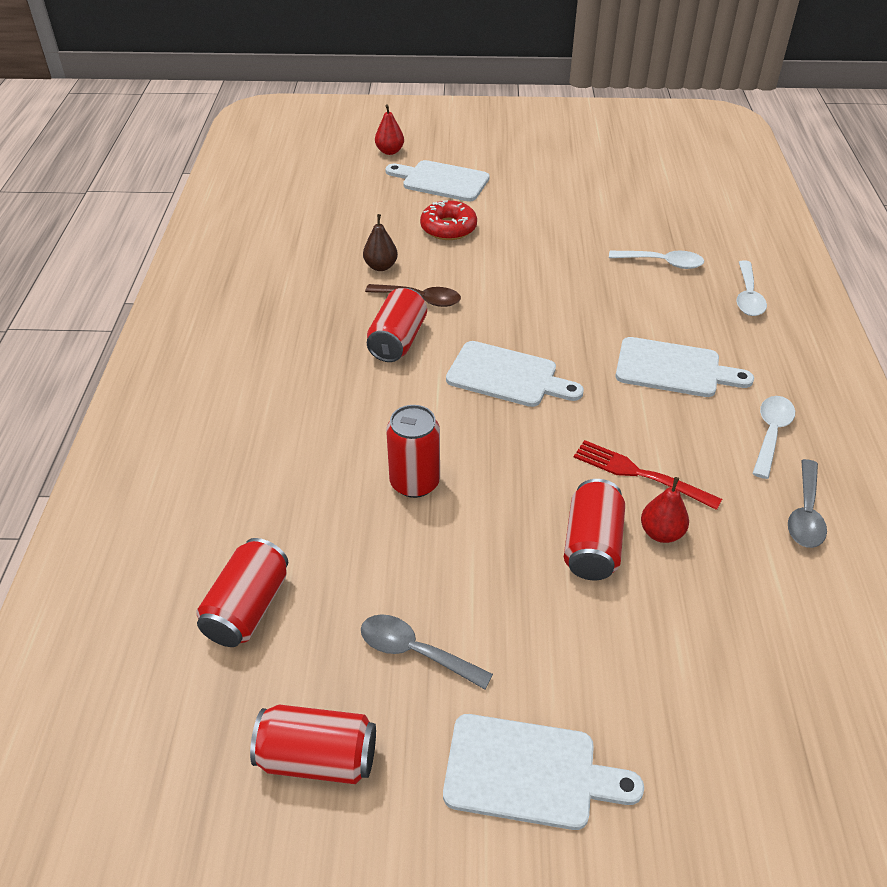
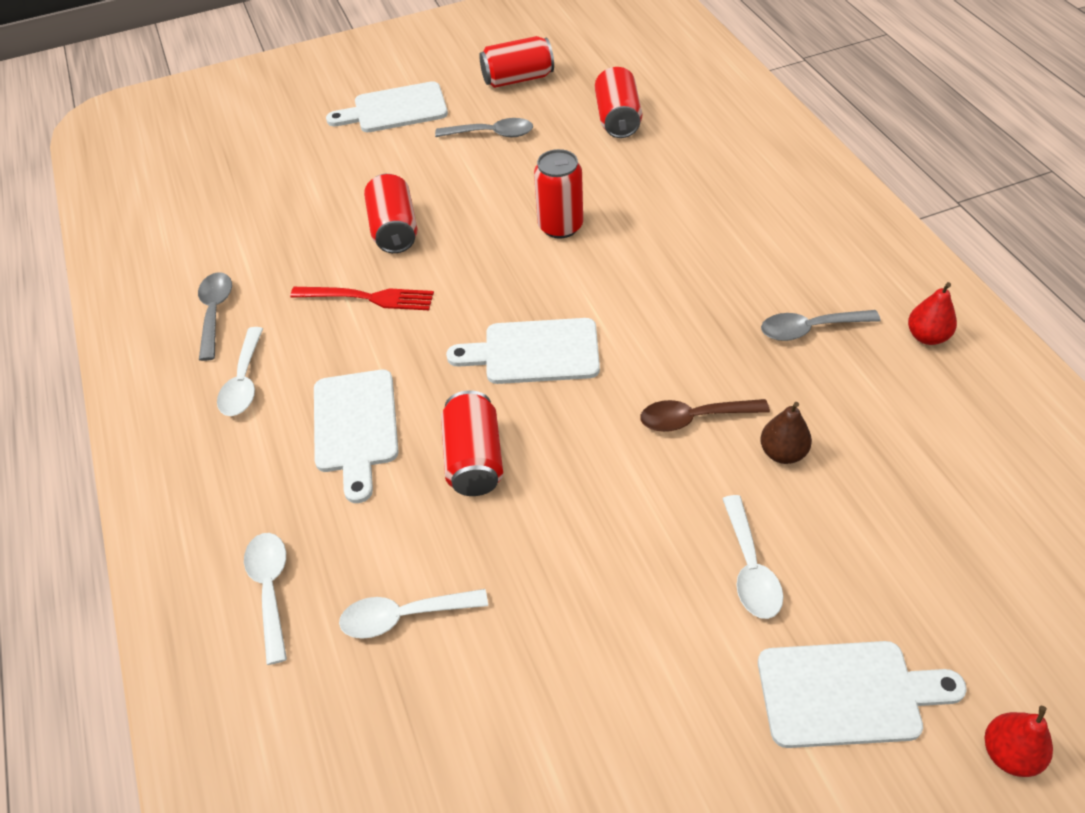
camera: 160 degrees right, 5 degrees up
red can [367,288,427,362] -> red can moved to [441,390,503,496]
red donut [420,200,477,240] -> white spoon [722,495,783,619]
white cutting board [615,337,754,397] -> white cutting board turned 90 degrees counterclockwise [314,370,399,503]
red pear [641,477,689,543] -> red pear moved to [908,282,957,345]
none -> grey spoon [761,310,881,341]

